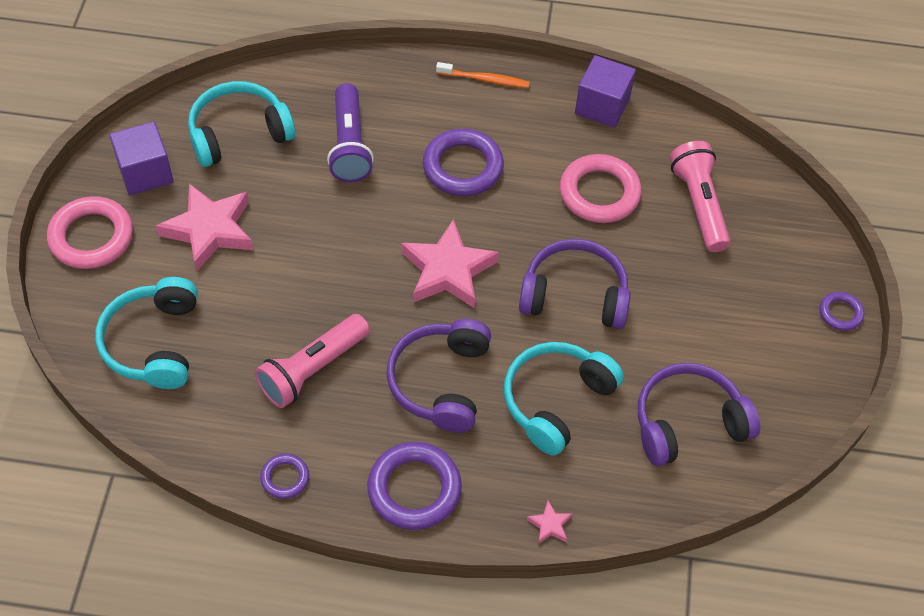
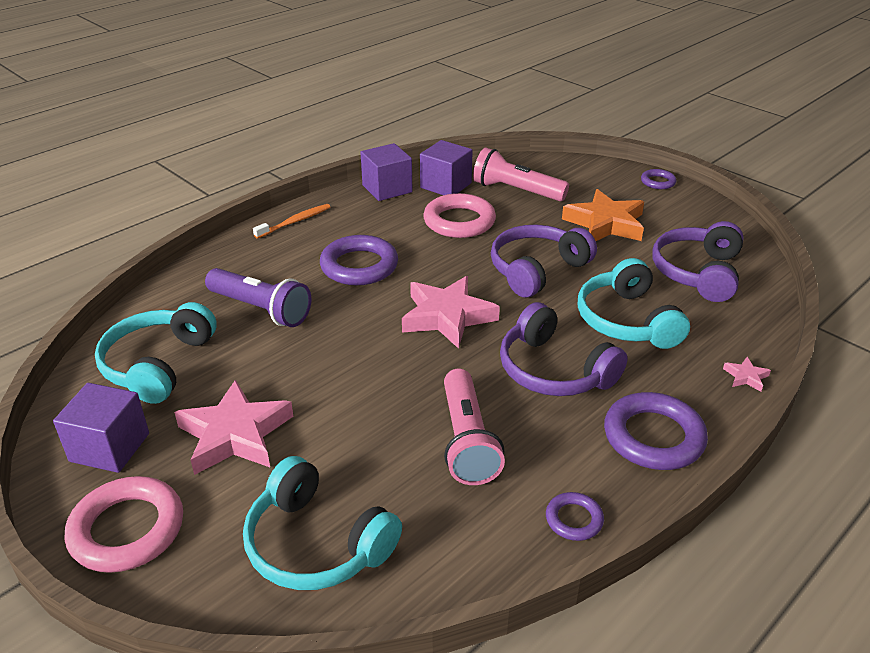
camera: 50 degrees left, 20 degrees down
none -> purple cube [420,140,473,195]
none -> orange star [562,189,644,241]

